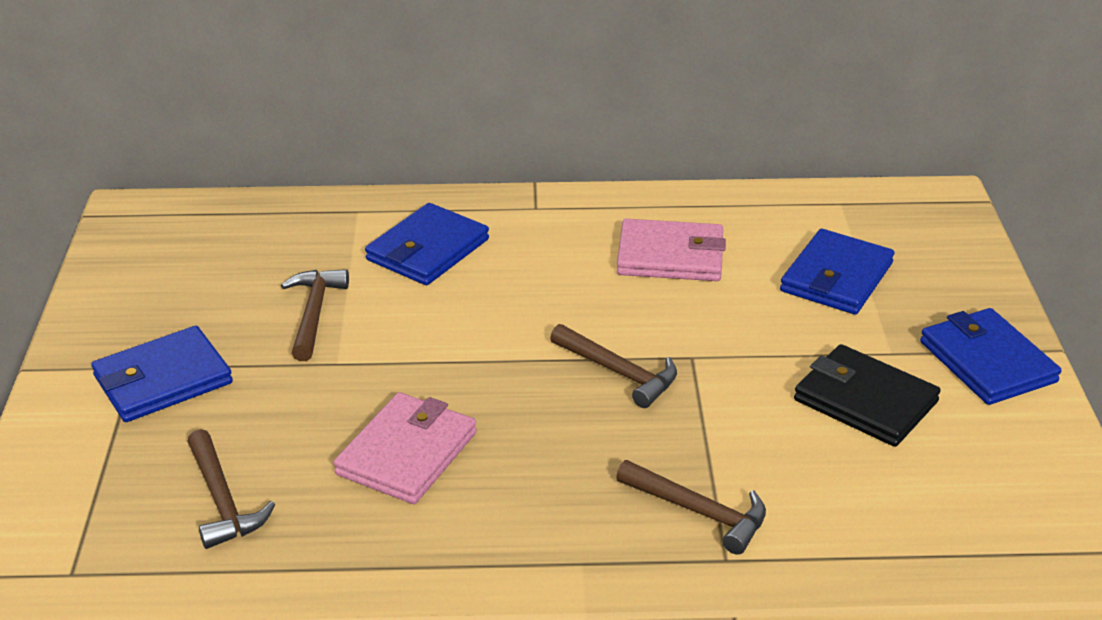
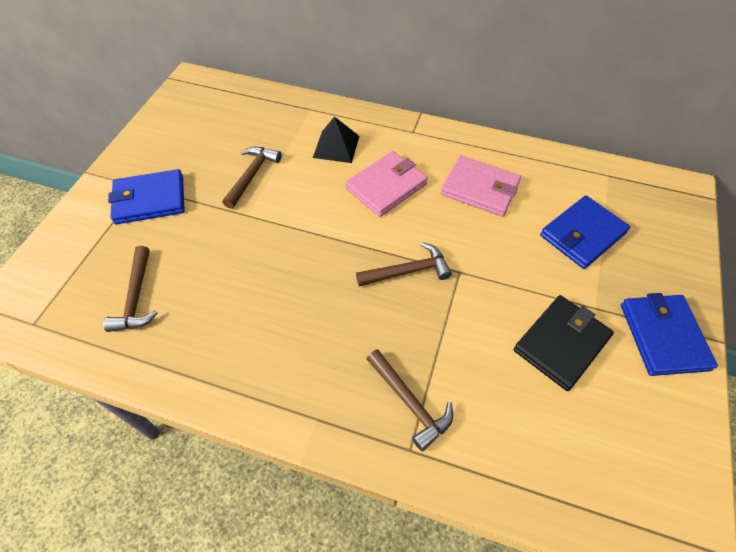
camera: 20 degrees right, 20 degrees up
pink wallet [333,392,477,504] -> pink wallet moved to [345,151,428,217]
blue wallet [365,203,489,285] -> black pyramid [313,116,360,163]
brown hammer [550,324,677,408] -> brown hammer turned 75 degrees counterclockwise [356,242,452,287]
black wallet [794,344,941,447] -> black wallet turned 75 degrees clockwise [514,295,614,391]

